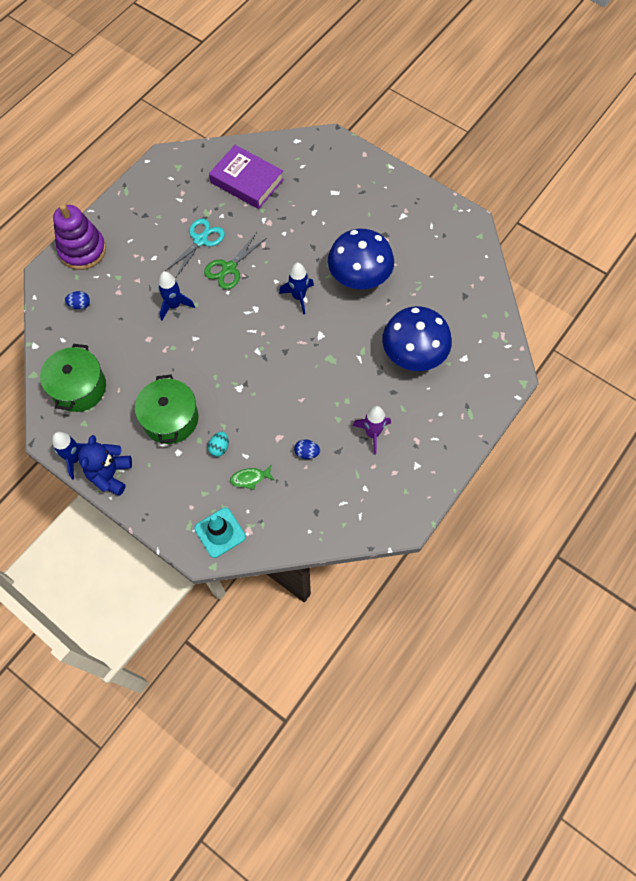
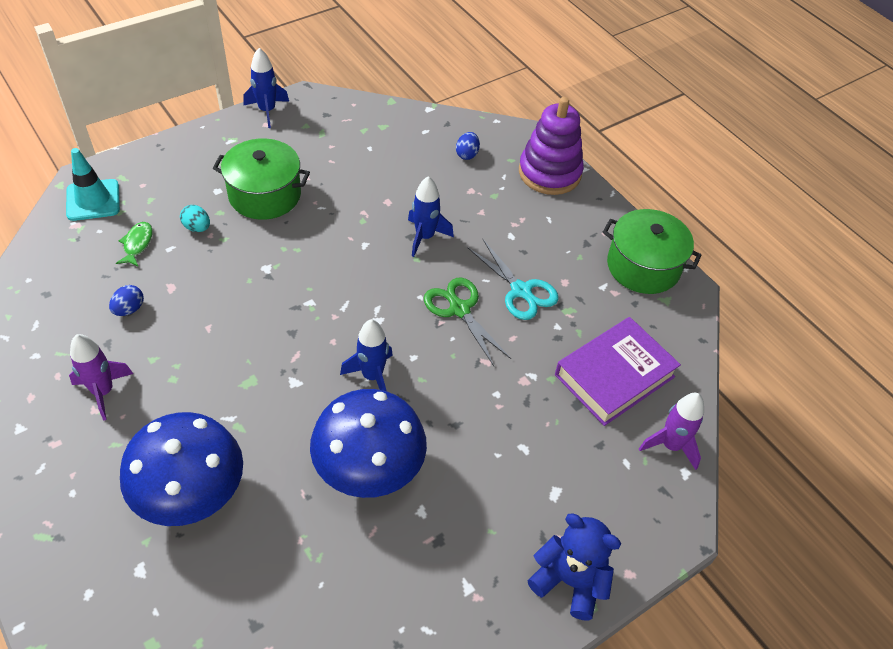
camera: 105 degrees right, 15 degrees down
green pot [40,344,106,412] -> green pot moved to [603,209,702,294]
blue teddy bear [78,435,132,496] -> blue teddy bear moved to [528,514,621,620]
none -> purple rocket [639,393,704,470]

